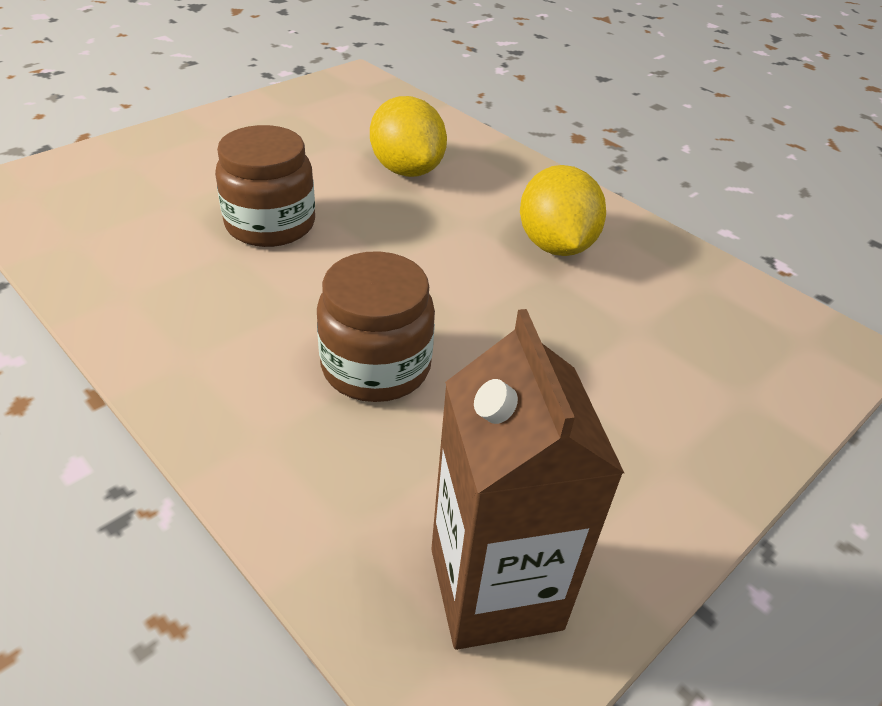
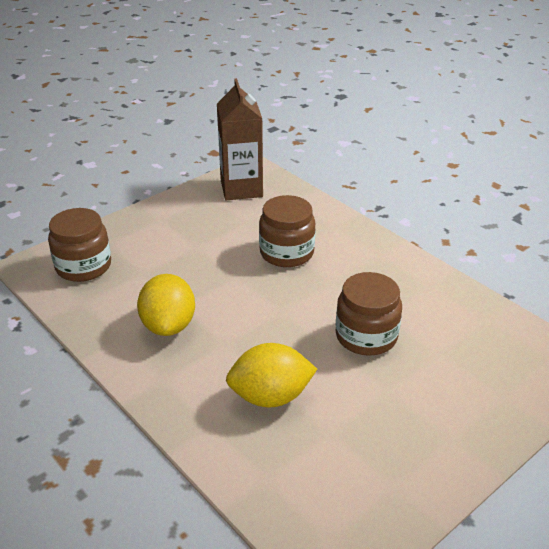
camera: 175 degrees left, 5 degrees down
yellow lemon [370,96,447,177] -> yellow lemon turned 75 degrees counterclockwise [226,343,317,407]
none -> brown jar [48,208,111,282]

